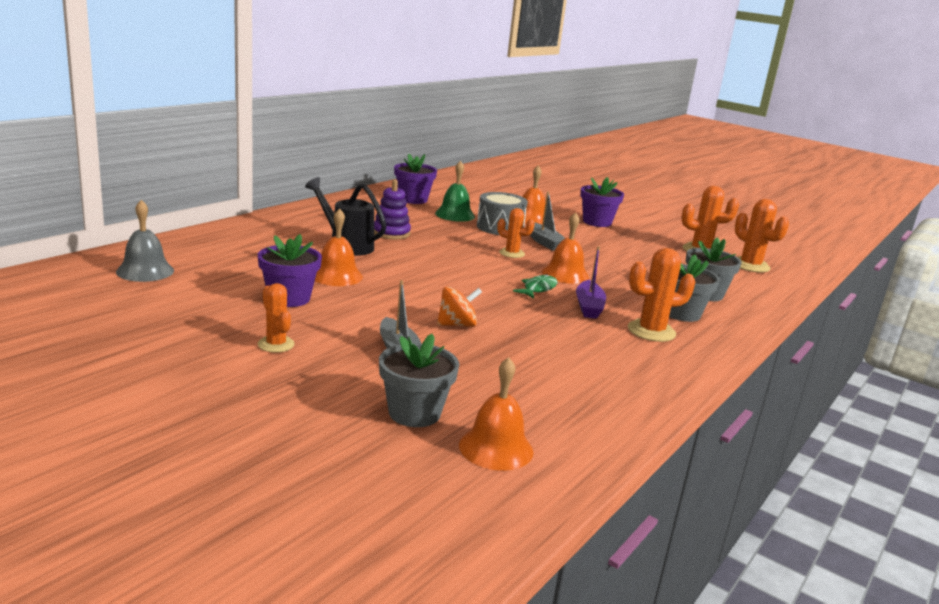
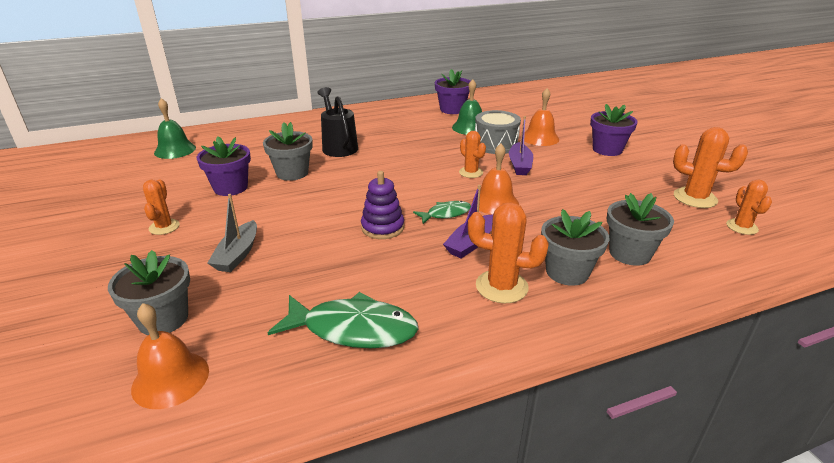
camera: 35 degrees right, 10 degrees up
grey bell [116,200,174,282] -> green bell [154,98,196,159]
orange bell [315,208,363,286] -> grey flower pot [263,122,313,181]
purple stacking toy [374,180,411,239] -> purple stacking toy moved to [361,171,404,239]
orange spinning top [437,287,482,327] -> none
grey boat [530,191,565,251] -> purple boat [509,116,533,175]
orange cactus [735,199,789,272] -> orange cactus [726,179,772,235], size x0.65
none -> green fish [268,292,418,348]

